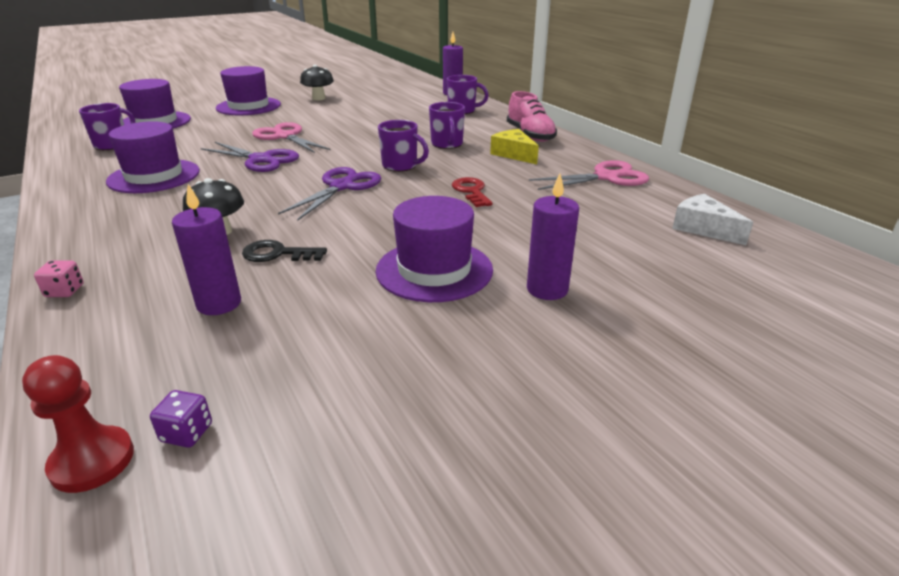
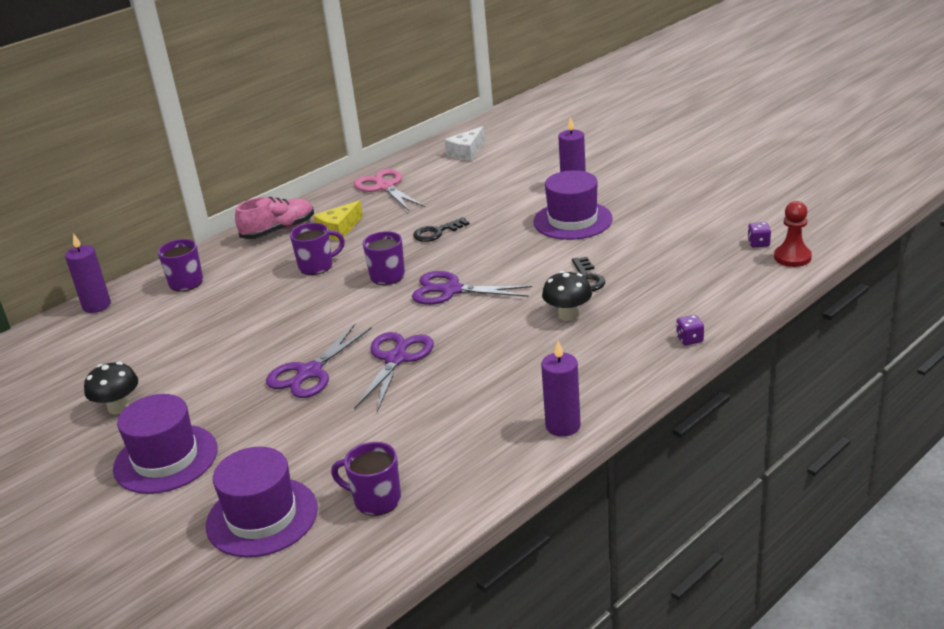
camera: 100 degrees left, 0 degrees up
pink dice [34,260,84,297] -> purple dice [676,315,704,345]
purple hat [106,121,200,193] -> none
purple candle [172,184,241,315] -> purple candle moved to [541,341,581,437]
pink scissors [252,122,331,153] -> purple scissors [266,324,372,398]
red key [452,177,493,207] -> black key [413,217,469,242]

